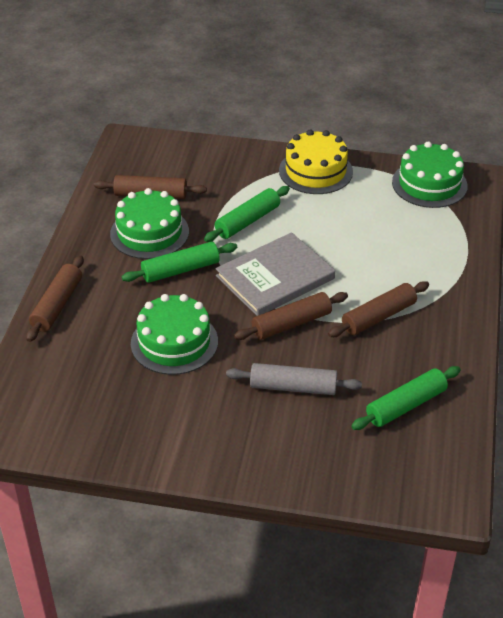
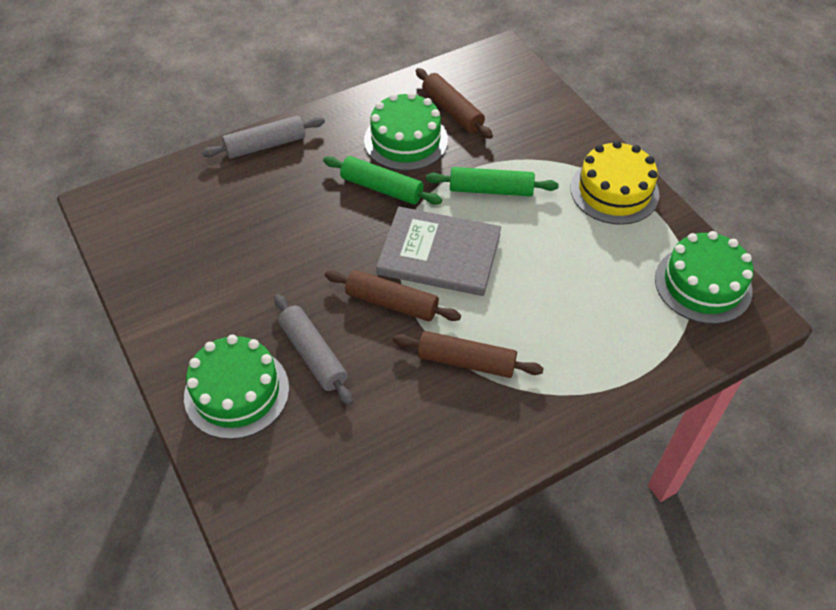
camera: 50 degrees right, 10 degrees up
brown rolling pin [26,255,84,342] -> grey rolling pin [202,116,325,159]
green cake [131,294,218,375] -> green cake moved to [184,335,289,439]
green rolling pin [351,366,461,430] -> none

